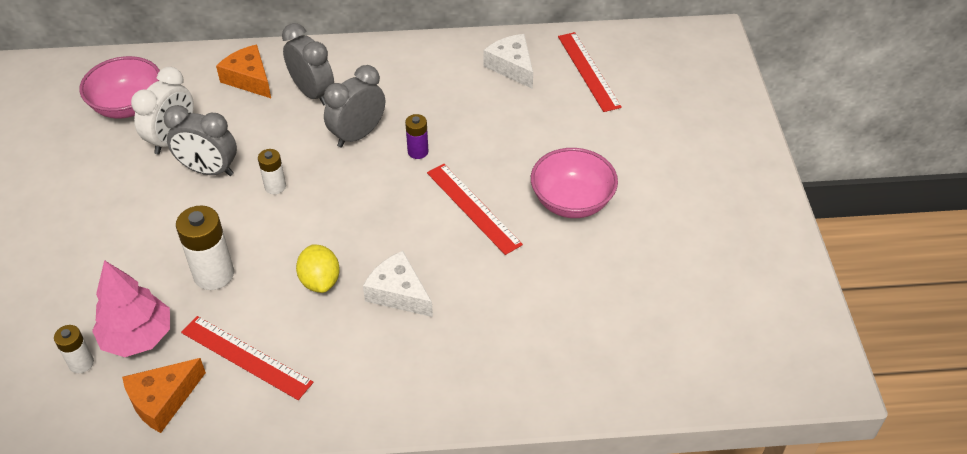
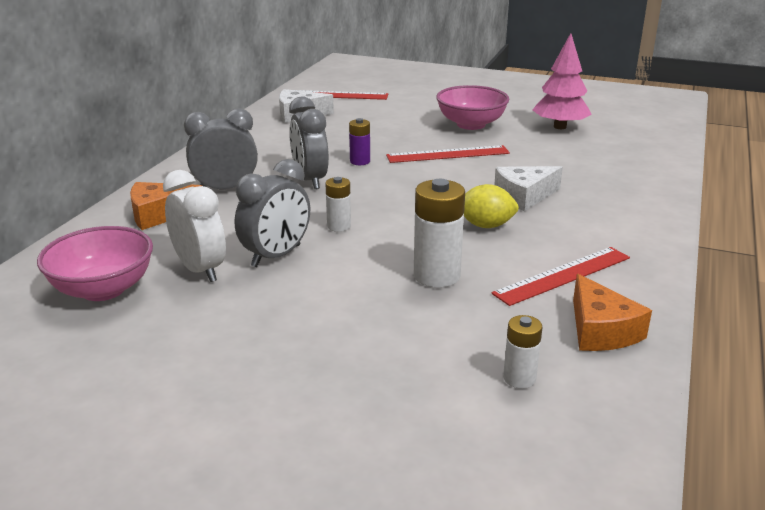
camera: 65 degrees left, 20 degrees down
pink tree [92,260,170,357] -> pink tree moved to [533,33,592,129]

